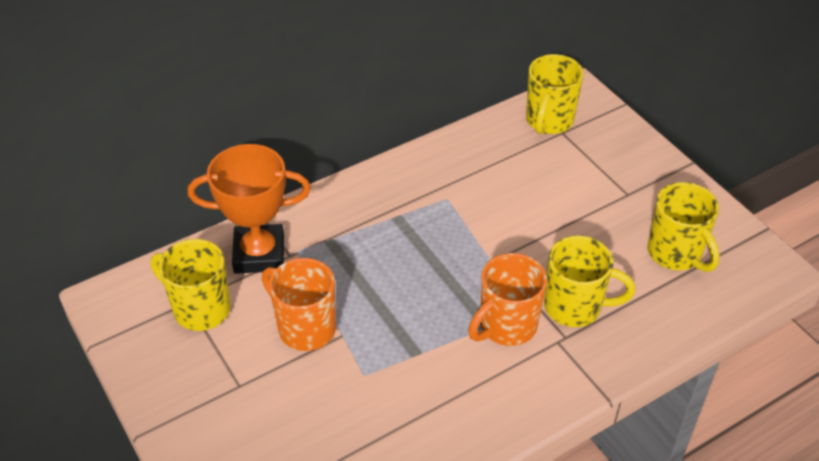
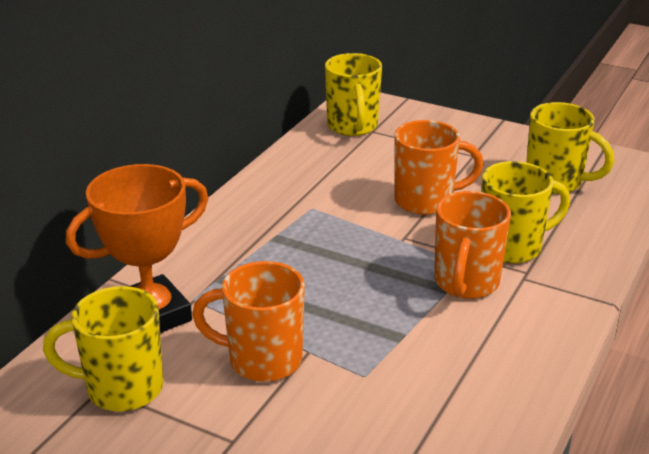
camera: 30 degrees left, 15 degrees down
none -> orange mug [394,120,483,215]

